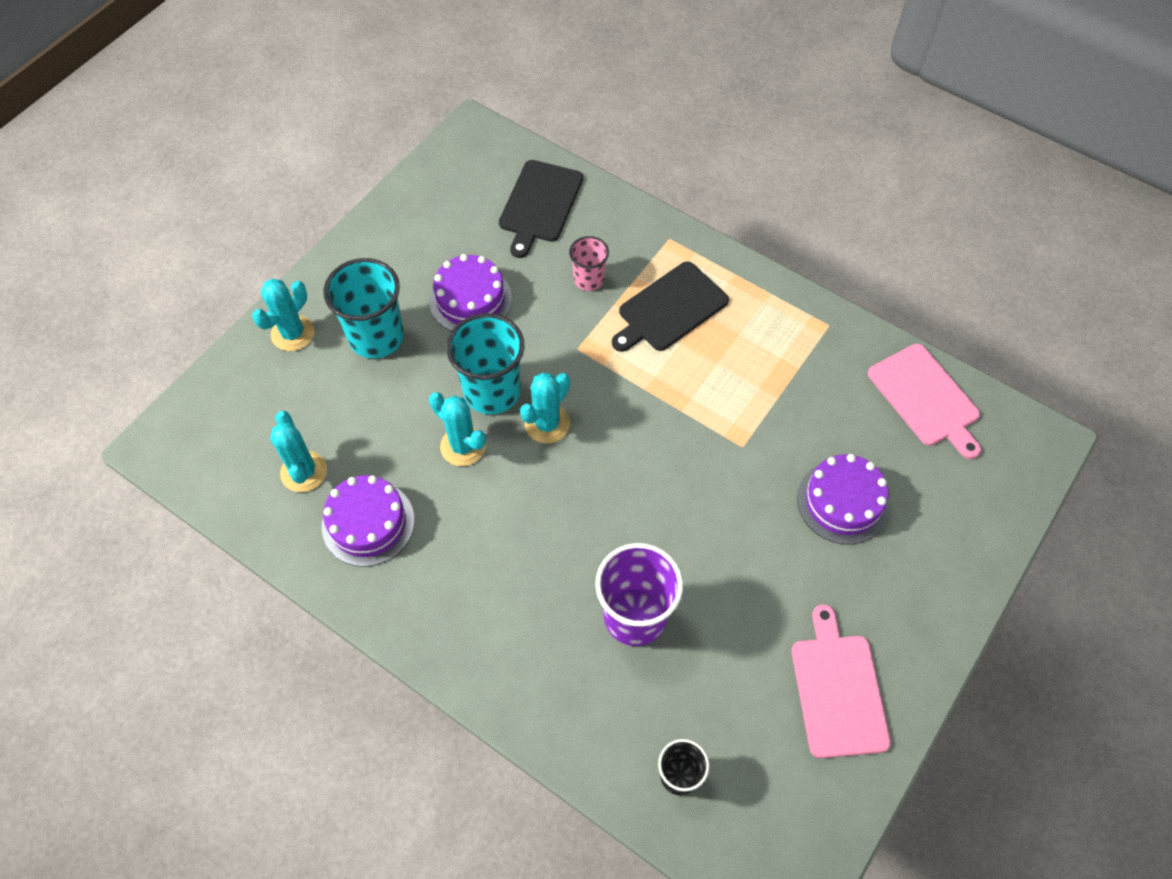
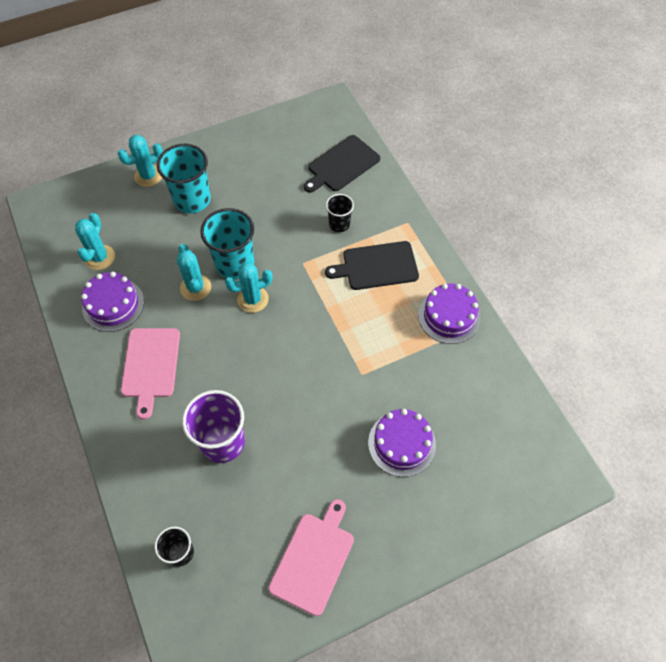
camera: 30 degrees right, 0 degrees up
purple cake [429,254,512,331] -> purple cake moved to [418,284,480,344]
pink cup [569,236,609,291] -> black cup [326,194,354,232]
pink cutting board [868,344,981,459] -> pink cutting board moved to [121,328,180,420]

